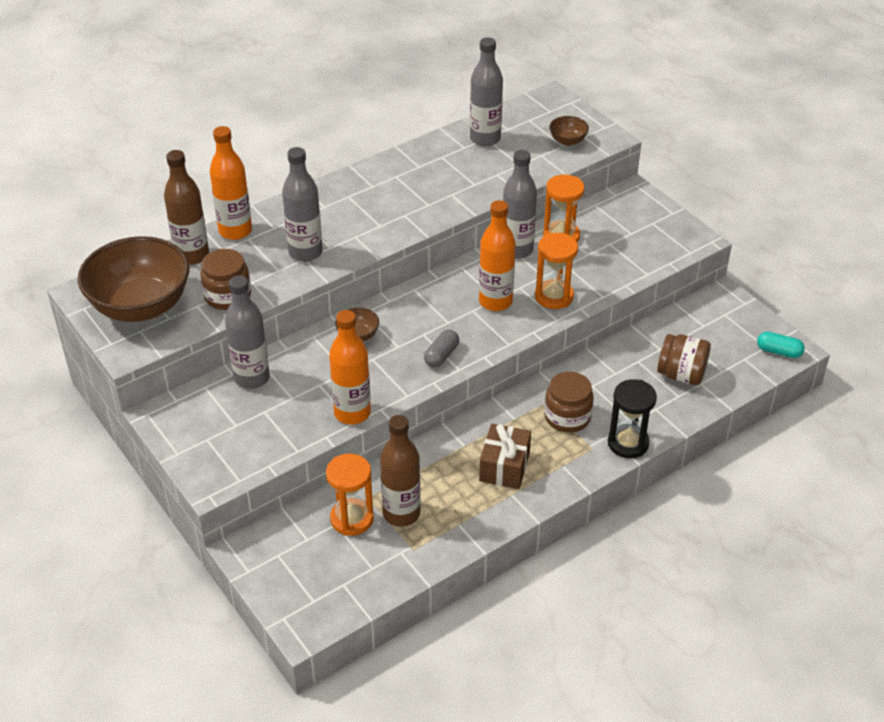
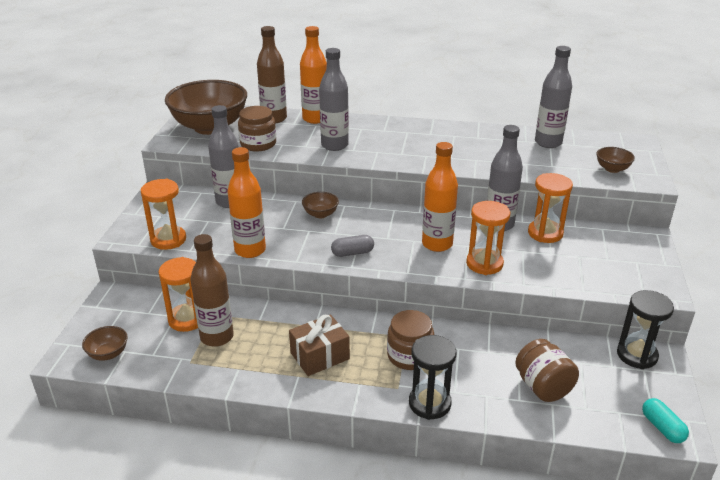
camera: 45 degrees right, 10 degrees down
none -> brown bowl [82,326,128,361]
none -> orange hourglass [141,179,186,250]
none -> black hourglass [617,290,674,369]

